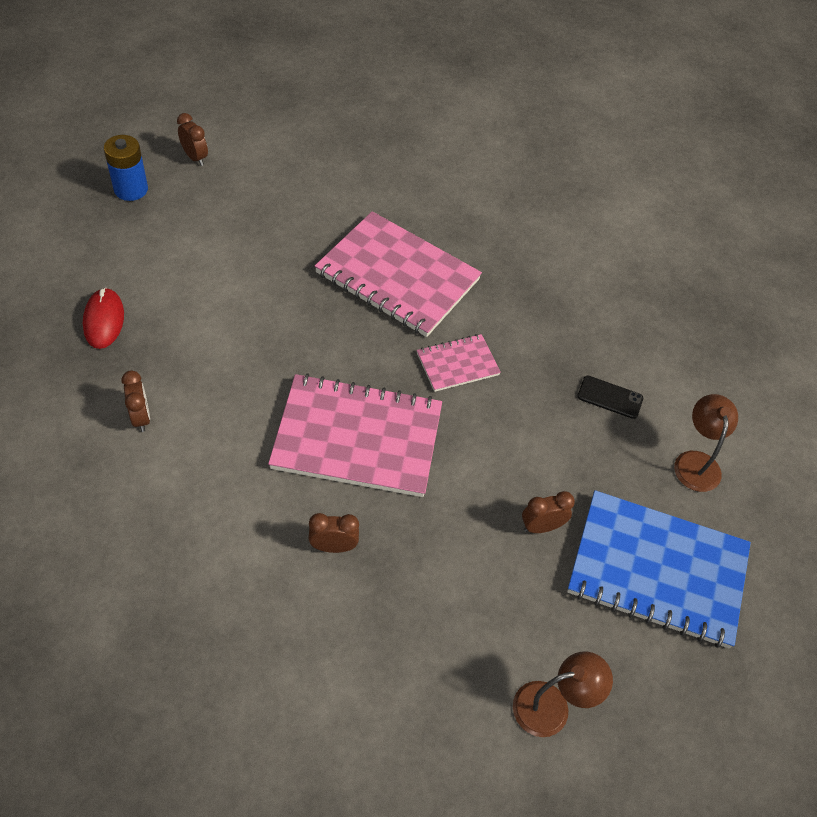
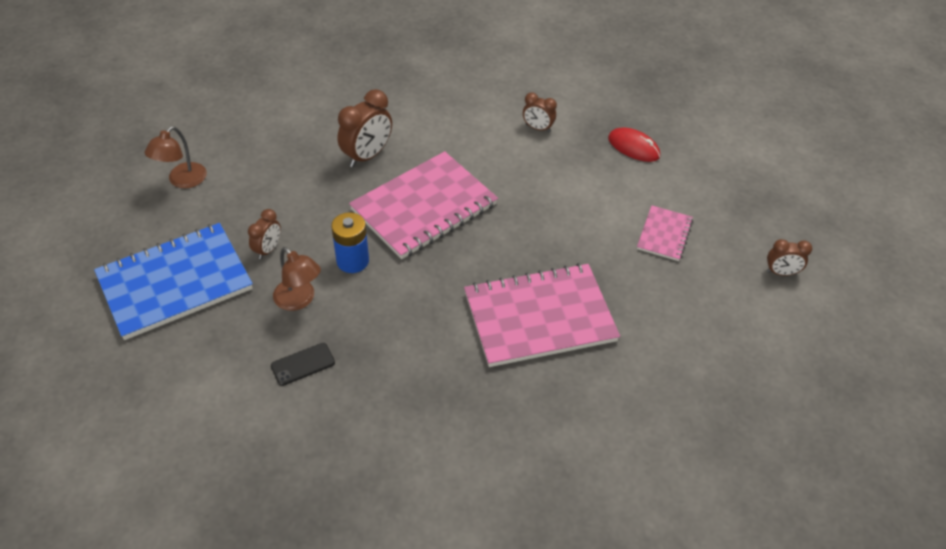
camera: 135 degrees right, 5 degrees down
blue battery [104,135,148,201] -> blue battery moved to [331,212,369,273]
brown clock [309,513,359,553] -> brown clock [337,89,392,167], size x1.70
pink notebook [417,334,501,392] -> pink notebook moved to [637,206,693,261]
brown lamp [674,394,738,492] -> brown lamp moved to [273,247,321,311]

